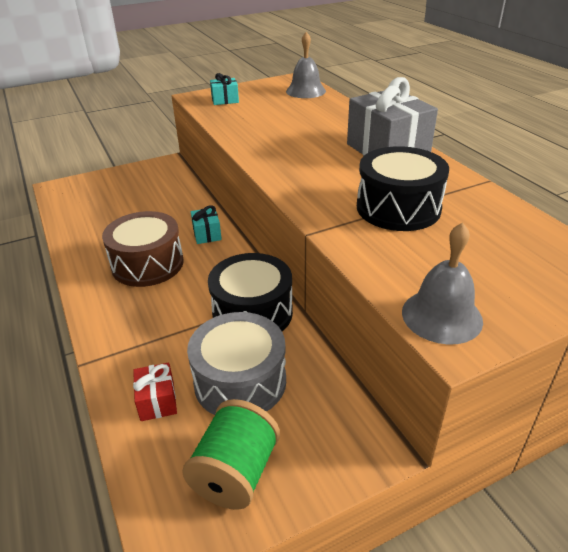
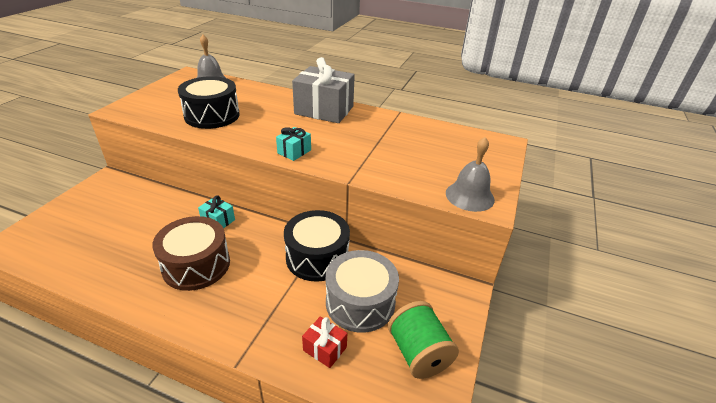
camera: 45 degrees left, 0 degrees up
turquoise gift [210,73,239,105] -> turquoise gift moved to [276,127,311,161]
black drum [357,146,449,231] -> black drum moved to [178,76,240,129]

